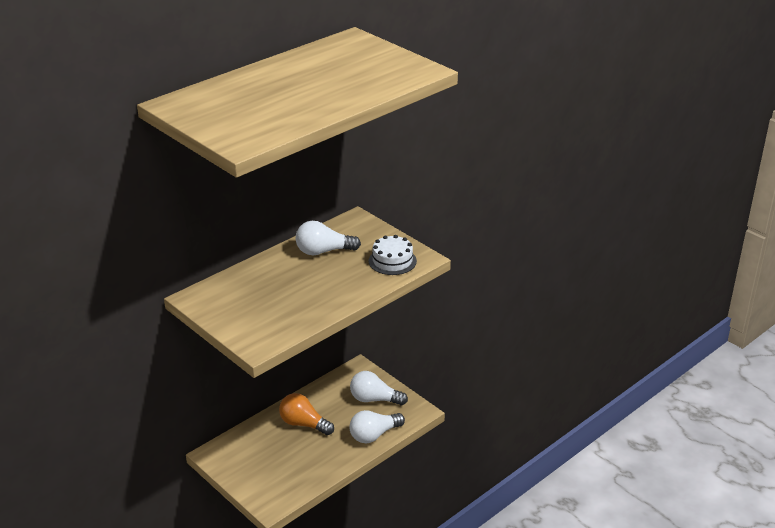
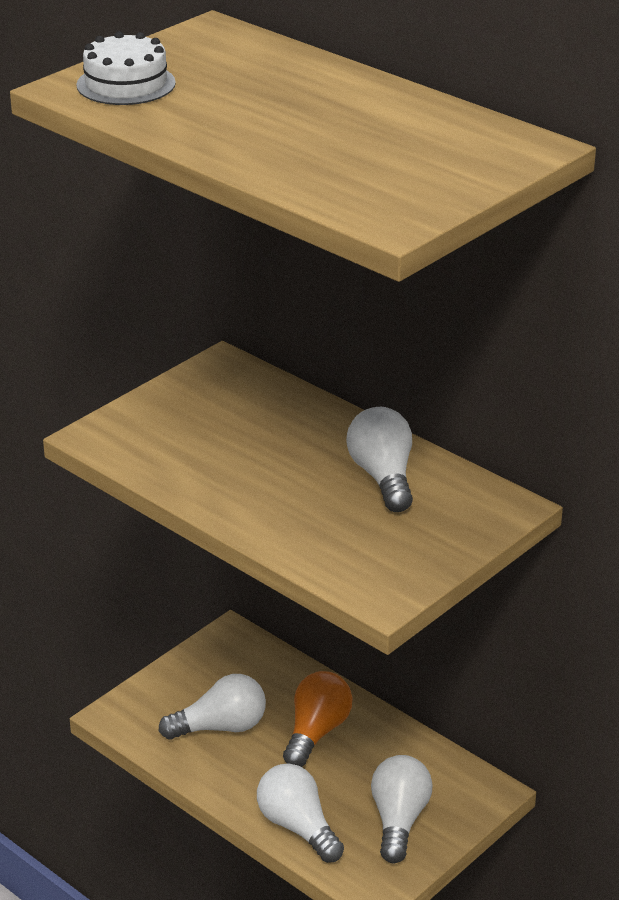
camera: 85 degrees right, 0 degrees up
white cake [369,235,417,275] -> white cake moved to [76,31,176,105]
none -> white light bulb [159,674,266,740]

